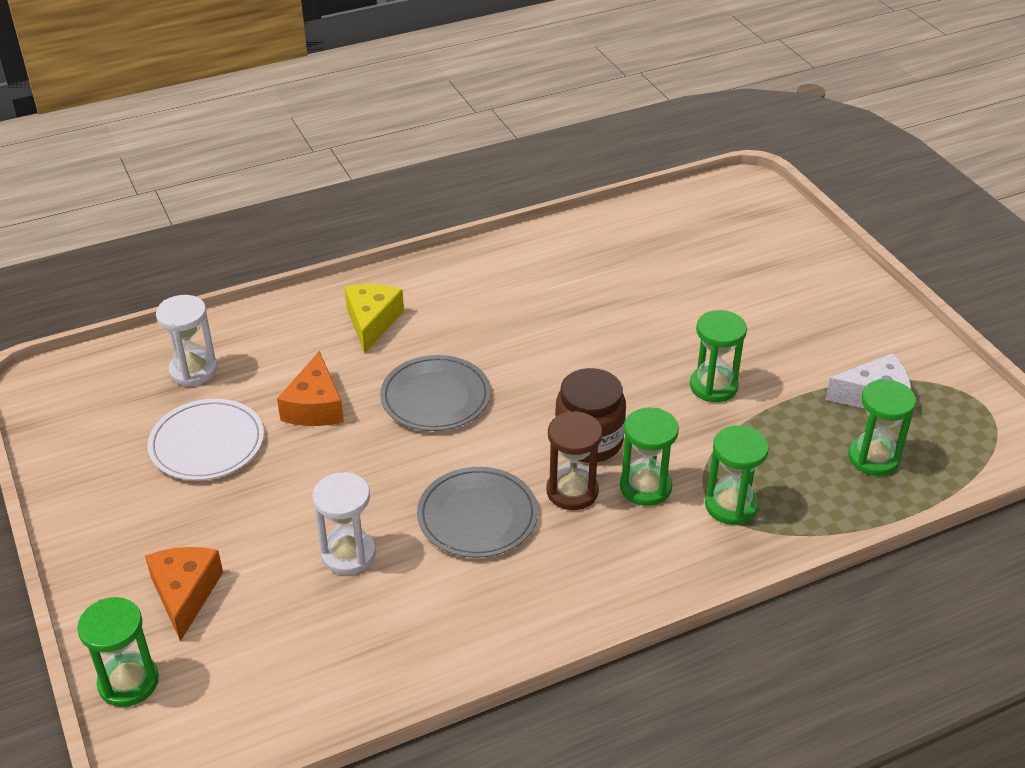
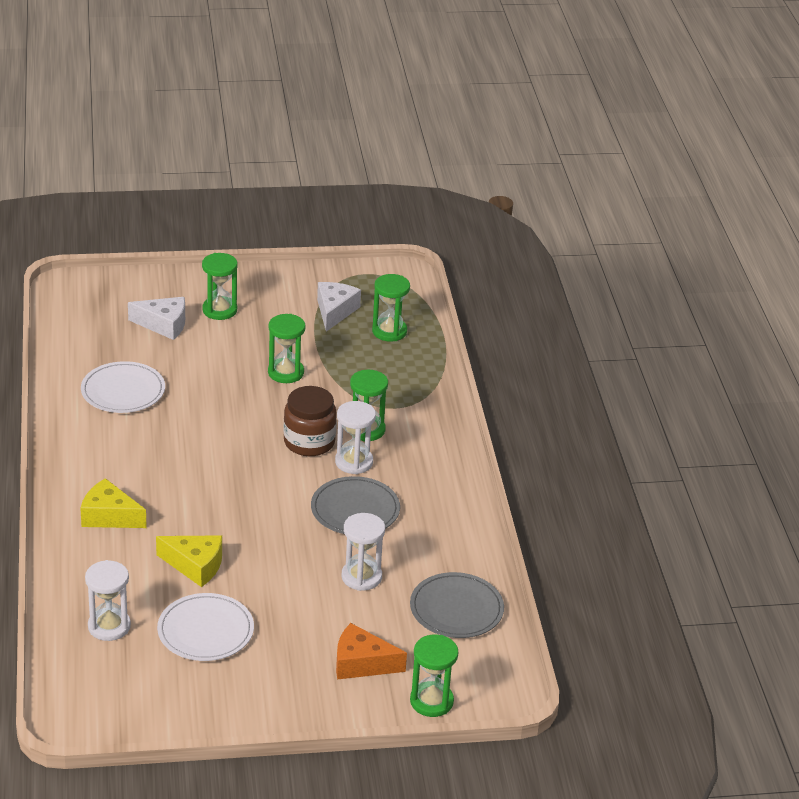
camera: 75 degrees left, 5 degrees down
orange cheese [277,351,344,426] -> yellow cheese [156,535,222,587]
grey plate [380,355,491,431] -> grey plate moved to [410,572,504,638]
brown hourglass [546,411,602,510] -> white hourglass [335,401,376,474]
green hourglass [705,425,769,525] -> green hourglass moved to [202,253,238,320]
none -> white plate [81,361,165,413]
none -> white cheese [128,297,185,340]

